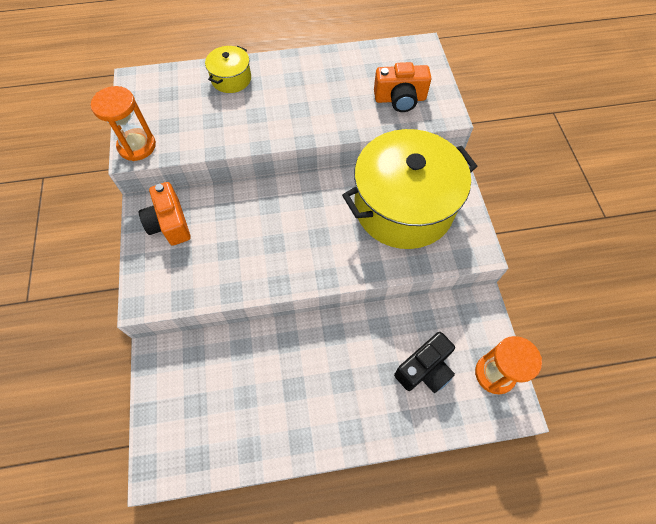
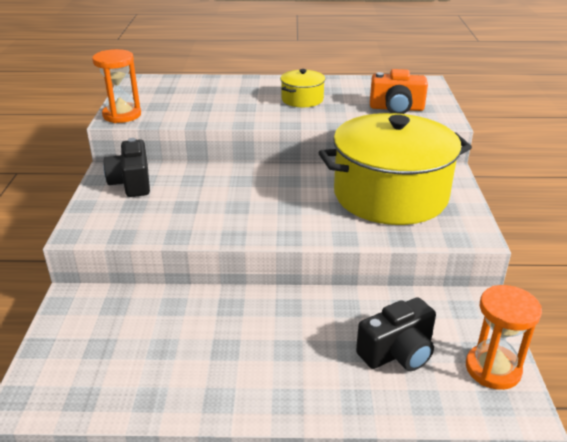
camera: 10 degrees right, 30 degrees down
orange camera [139,182,191,246] -> black camera [104,138,150,197]
yellow pot [205,46,251,93] -> yellow pot moved to [280,69,325,107]

